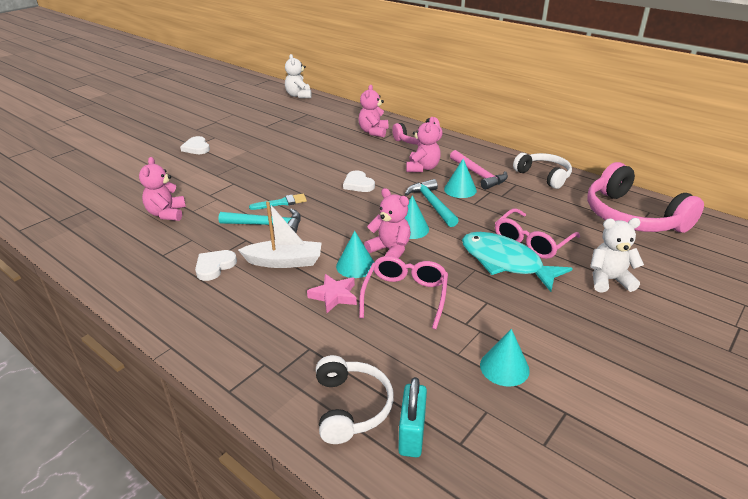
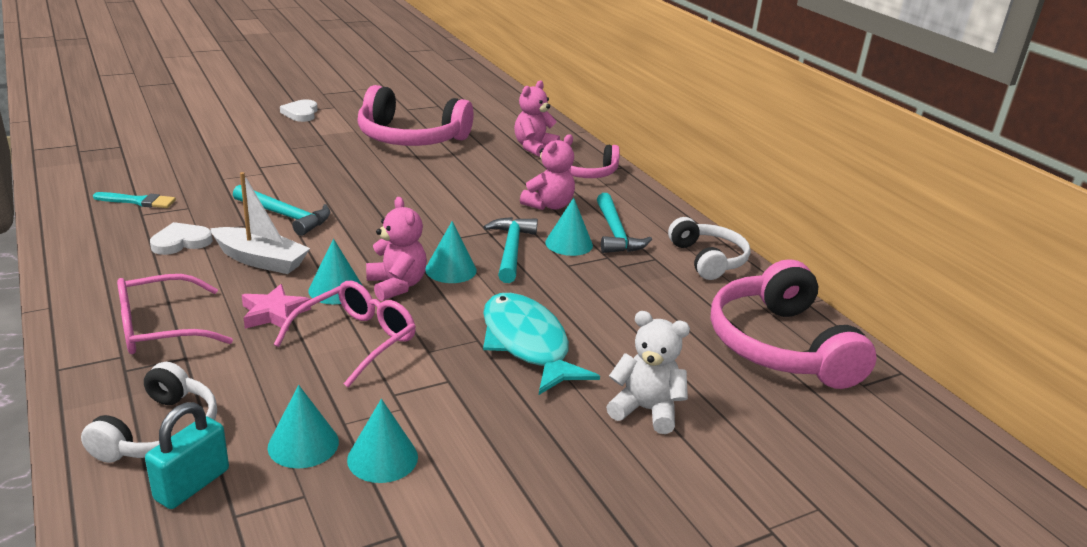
camera: 20 degrees right, 5 degrees down
pink teddy bear [139,157,186,221] -> none
turquoise brush [249,194,307,210] -> turquoise brush moved to [93,192,176,208]
white teddy bear [285,54,312,98] -> none
white heart [343,171,375,192] -> none
pink hammer [450,150,508,190] -> turquoise hammer [597,193,652,253]
pink glasses [495,208,580,259] -> pink glasses moved to [117,274,233,354]
none -> turquoise cone [268,385,339,468]
none -> pink headphones [357,85,473,146]

